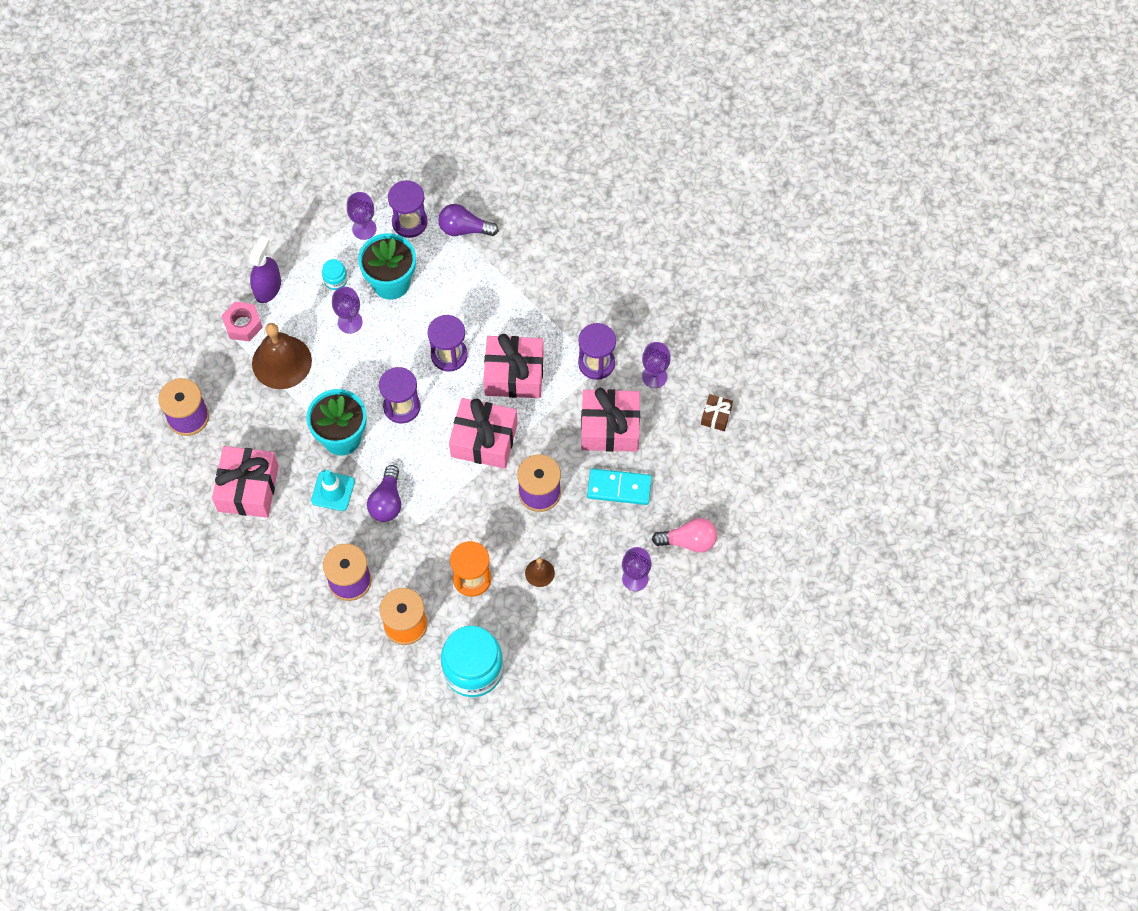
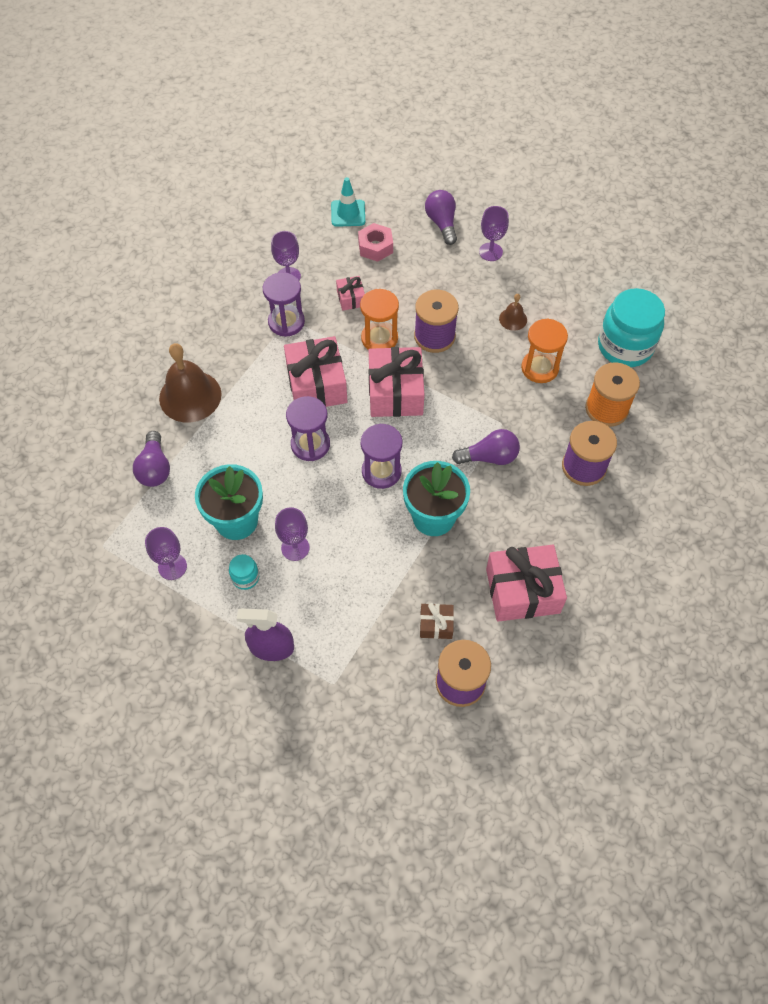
camera: 105 degrees left, 5 degrees down
pink nut [221,302,263,341] -> pink nut moved to [358,223,393,262]
brown bell [252,323,312,389] -> brown bell moved to [159,343,221,422]
turquoise traffic cone [311,470,355,511] -> turquoise traffic cone moved to [331,177,365,227]
purple hourglass [388,180,428,238] -> none
pink gift [581,388,640,452] -> pink gift [336,276,365,311], size x0.49
turquoise domino [587,469,652,505] -> none
pink light bulb [652,518,717,553] -> purple light bulb [425,190,457,245]
brown gift [701,394,733,431] -> brown gift moved to [420,603,454,639]
none -> orange hourglass [360,289,399,350]

